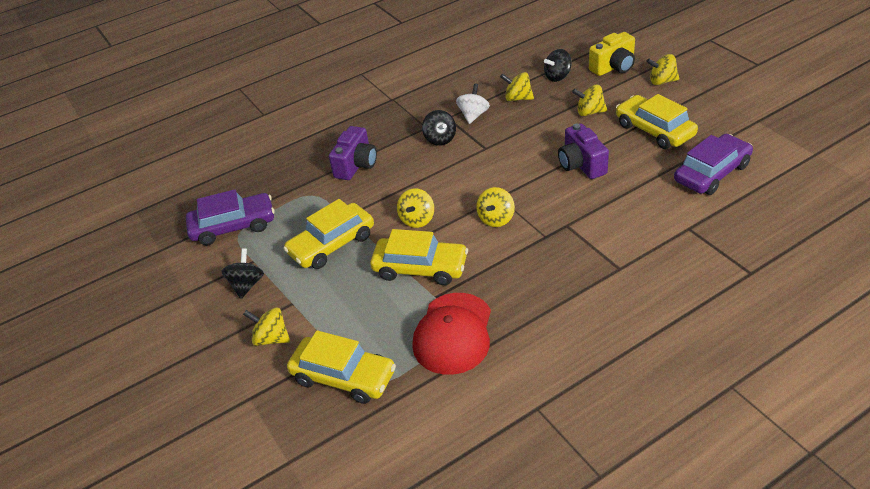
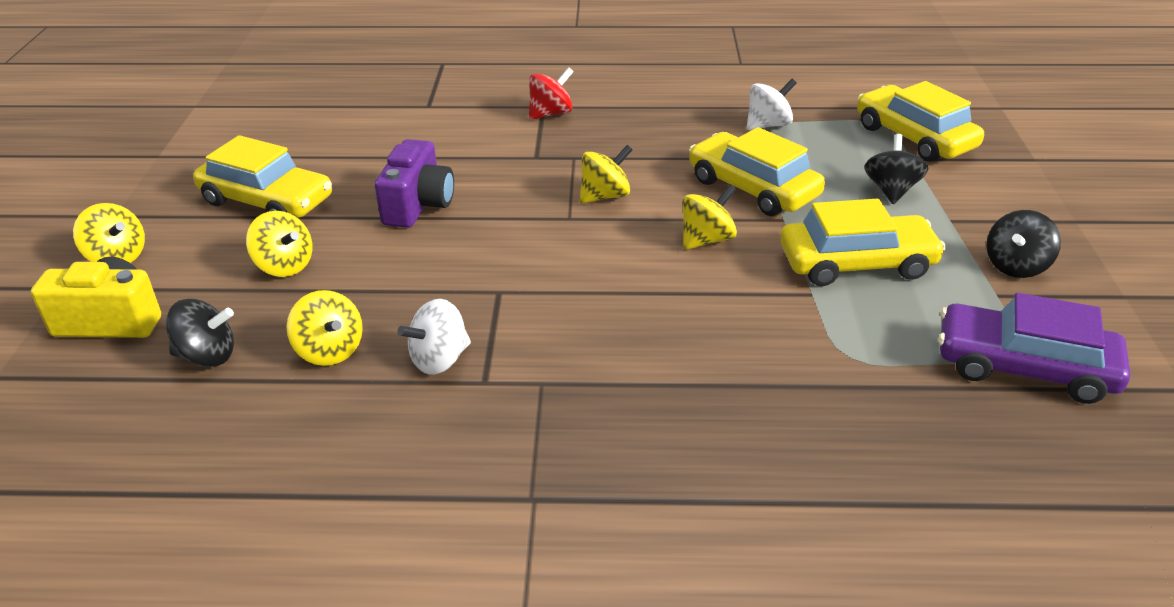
camera: 150 degrees left, 5 degrees down
yellow spinning top [243,307,290,346] -> none
purple camera [329,126,377,180] -> none
red cap [412,293,491,375] -> white spinning top [747,79,797,130]
black spinning top [422,110,456,146] -> black spinning top moved to [864,134,928,204]
yellow car [616,94,698,149] -> yellow car turned 60 degrees counterclockwise [193,135,332,218]
purple car [674,134,753,195] -> none
none -> red spinning top [529,67,574,120]

